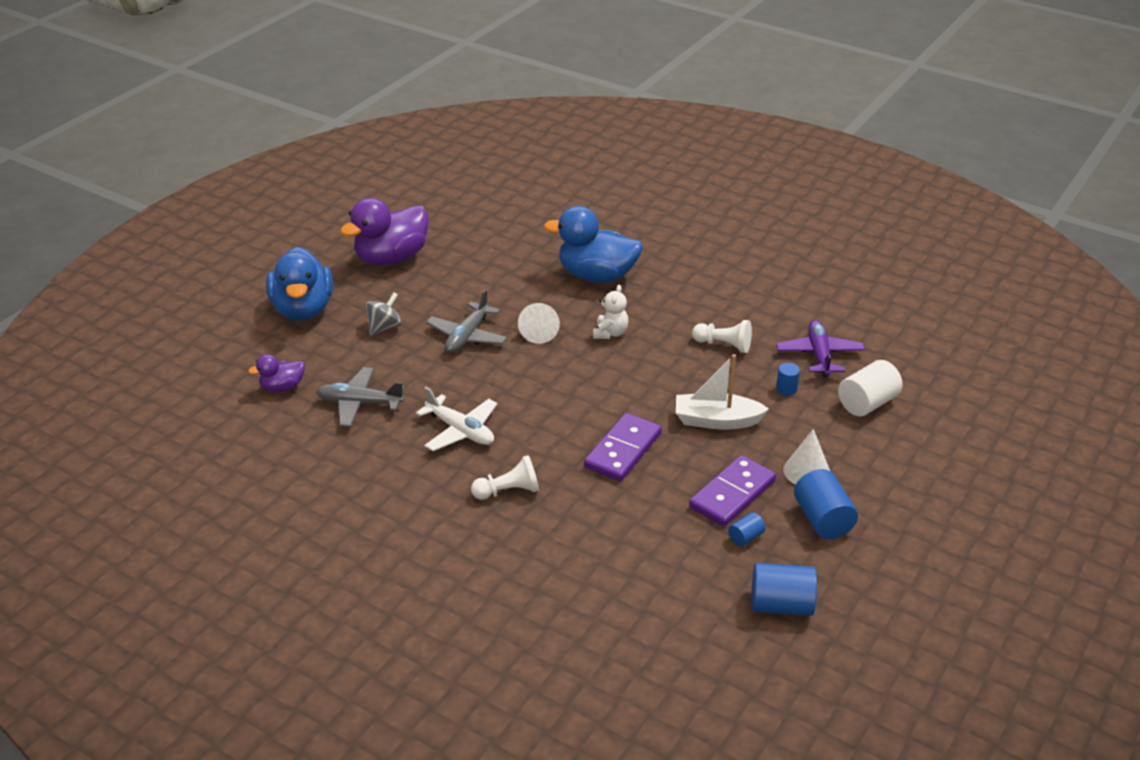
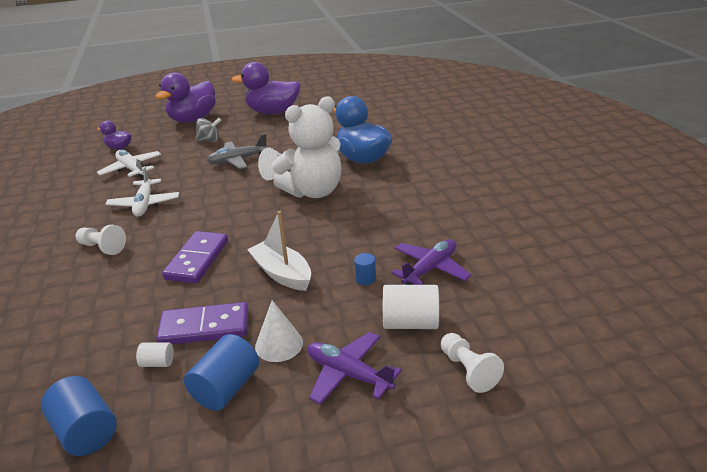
camera: 45 degrees right, 5 degrees down
blue duck [266,247,333,320] -> purple duck [155,72,216,123]
grey plane [316,367,405,427] -> white plane [97,150,161,179]
purple domino [584,413,662,481] -> purple domino turned 60 degrees counterclockwise [162,231,228,283]
white teddy bear [593,285,629,339] -> white teddy bear [272,96,341,198], size x2.25
white pawn [692,320,752,353] -> white pawn moved to [441,333,504,393]
blue cylinder [728,512,766,546] -> white cylinder [136,343,174,367]
none -> purple plane [307,332,402,405]

